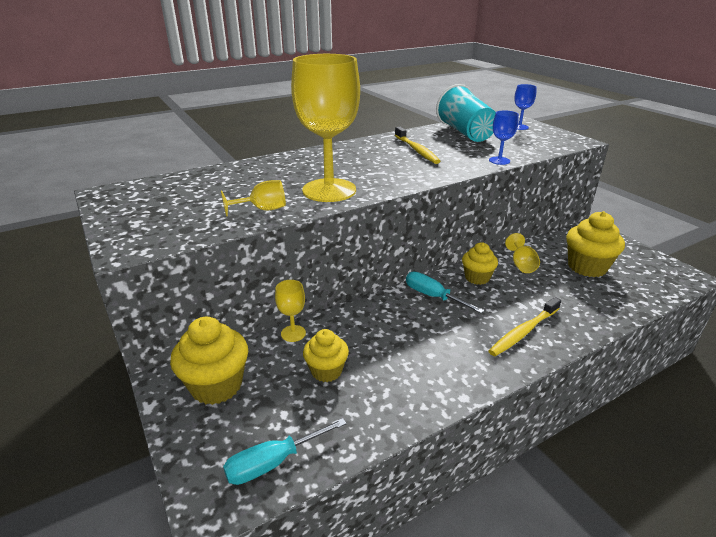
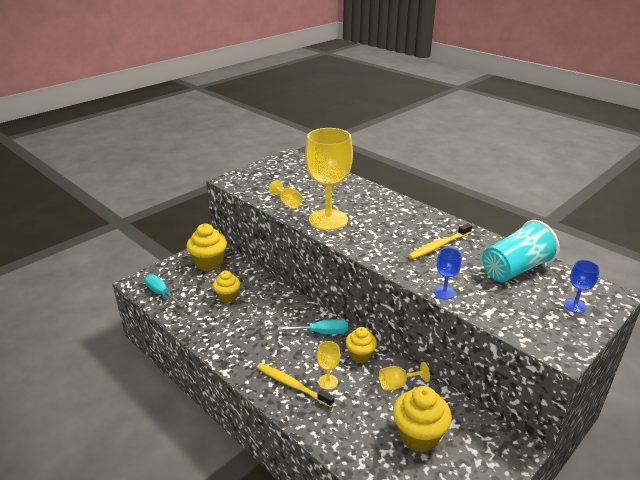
camera: 75 degrees right, 0 degrees up
yellow goblet [275,280,306,342] -> yellow goblet moved to [317,341,340,390]
turquoise screwdriver [406,272,484,313] -> turquoise screwdriver turned 60 degrees clockwise [278,319,348,334]

